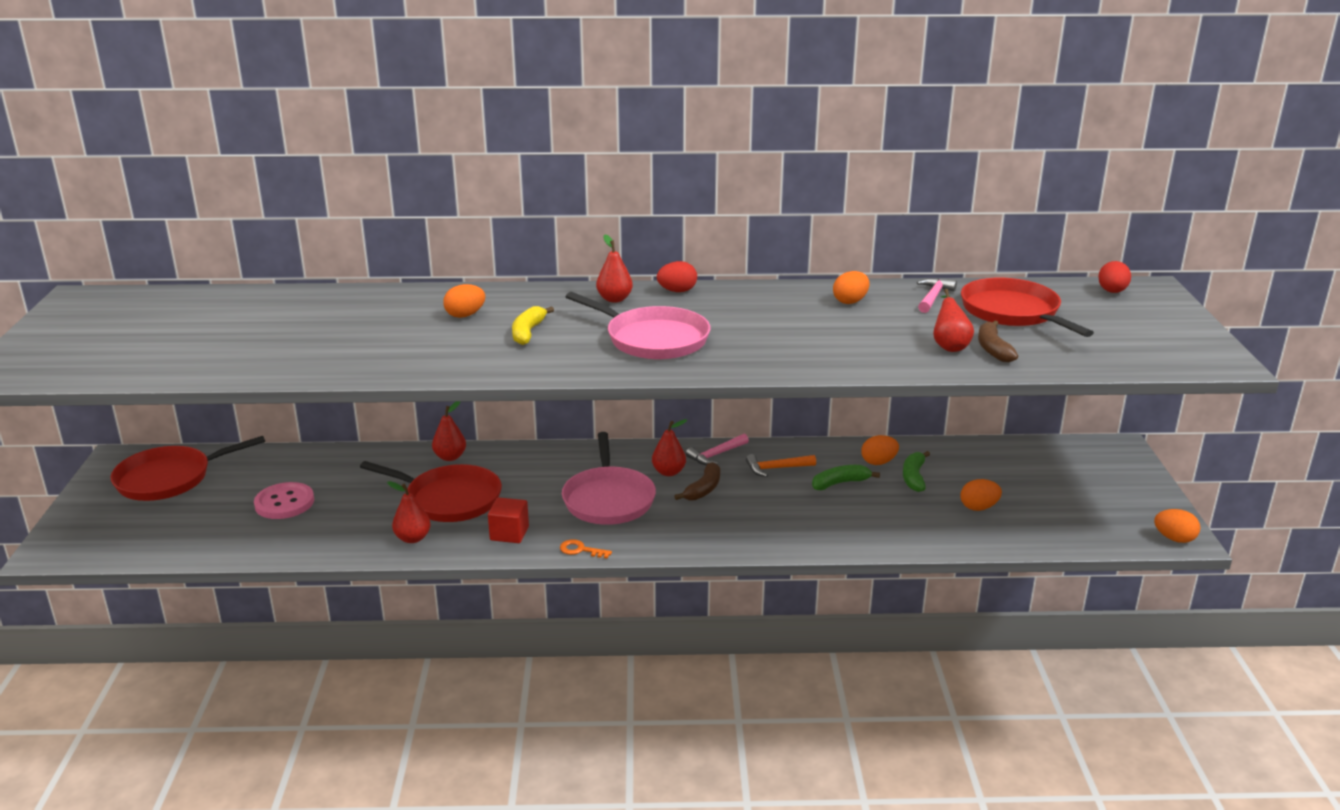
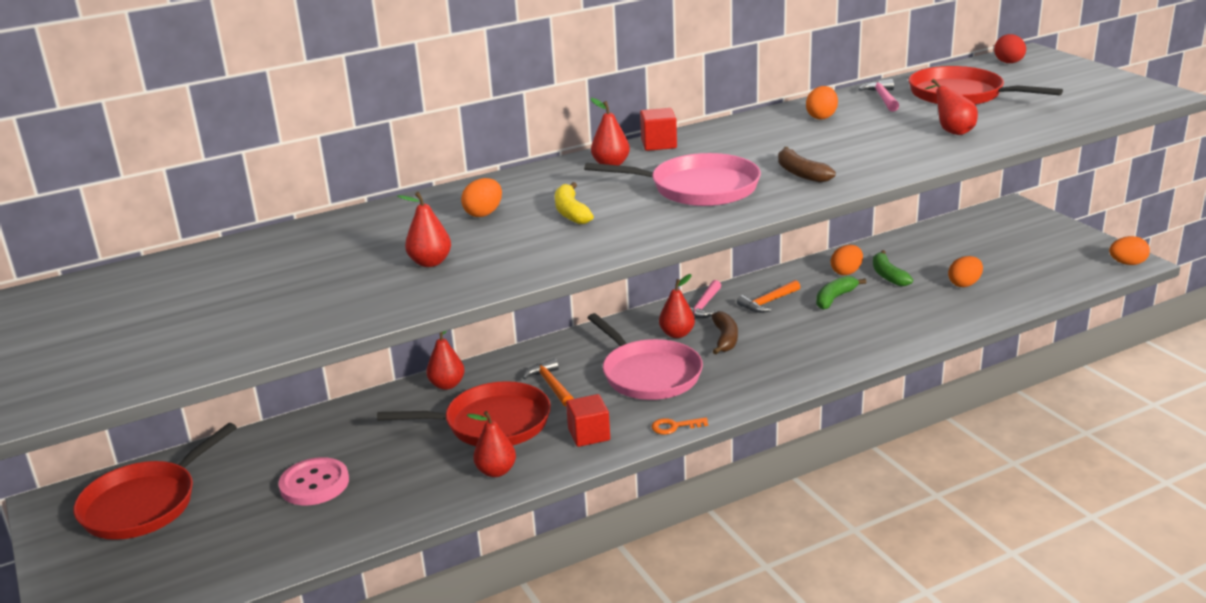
camera: 25 degrees left, 0 degrees up
red egg [657,261,697,292] -> red cube [640,108,677,151]
brown banana [978,321,1018,362] -> brown banana moved to [778,147,836,183]
none -> red pear [397,192,451,267]
none -> orange hammer [523,359,574,406]

